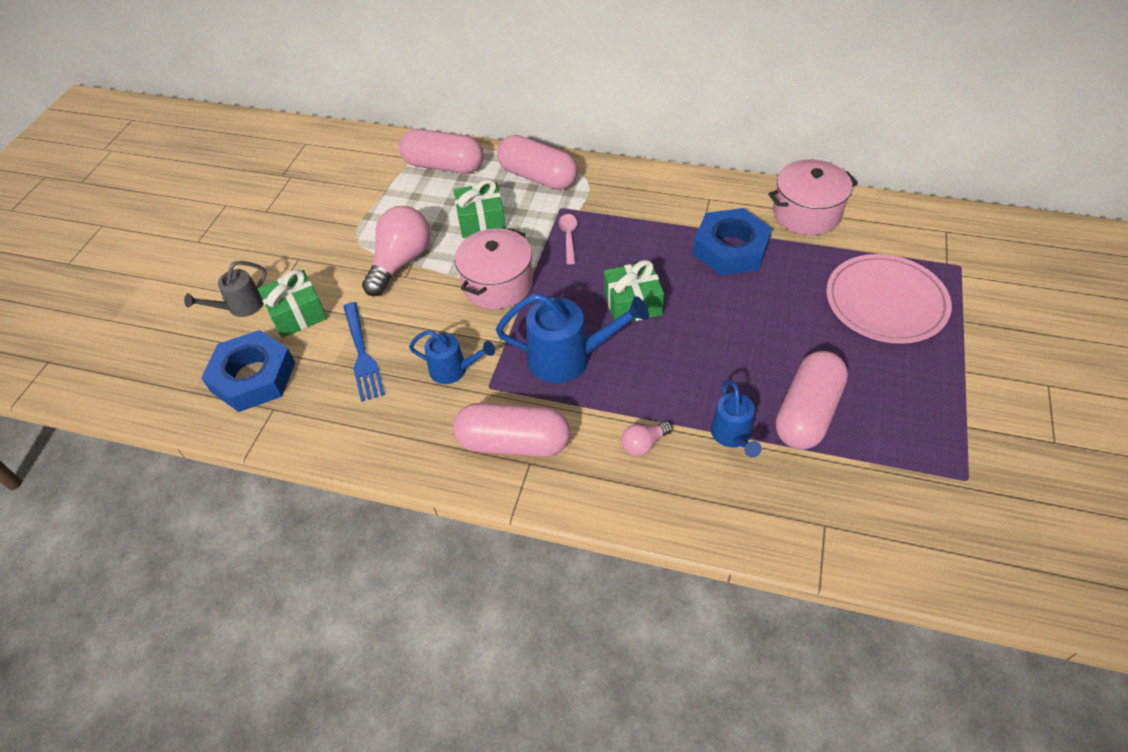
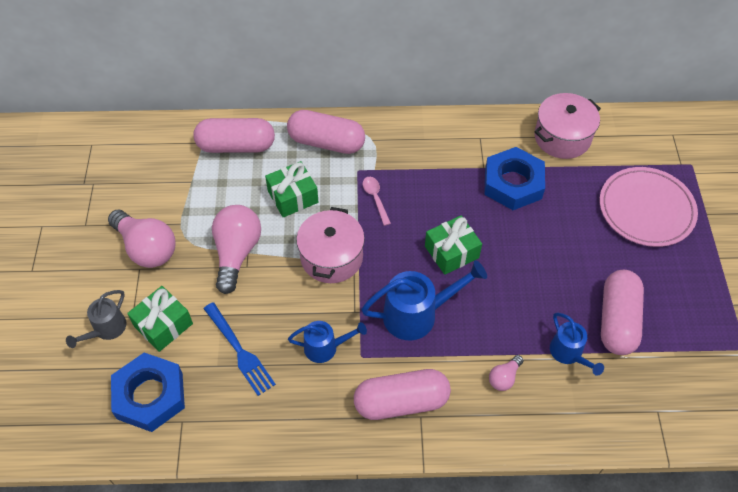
camera: 20 degrees left, 5 degrees up
none -> pink light bulb [108,210,175,268]

